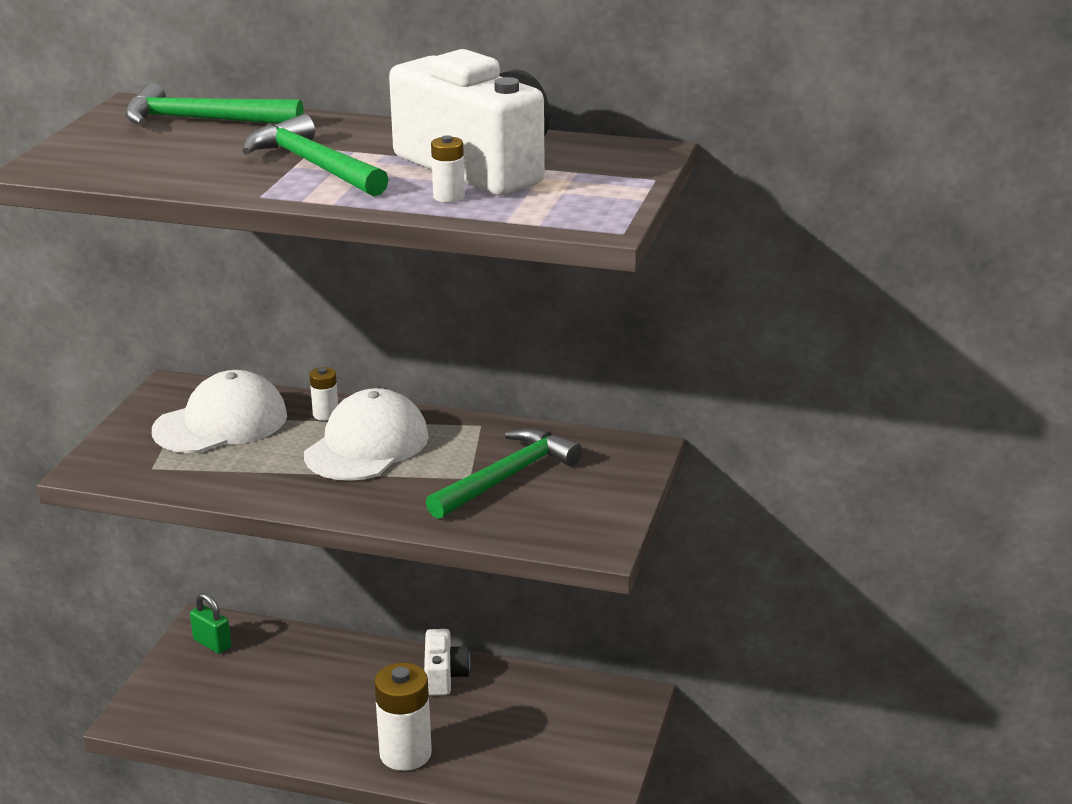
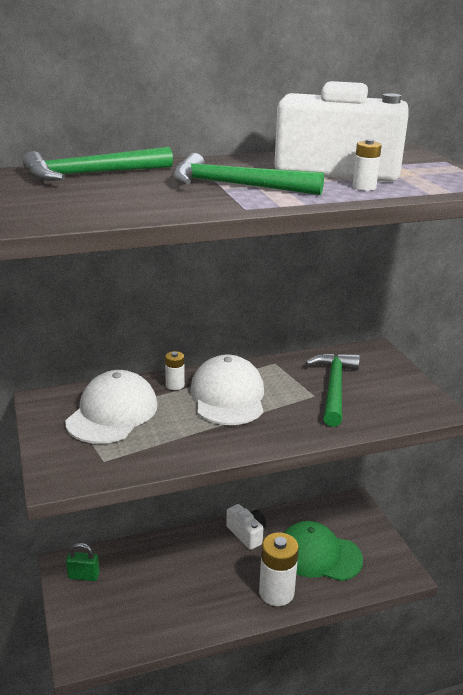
camera: 35 degrees left, 0 degrees up
none -> green cap [284,521,363,581]

